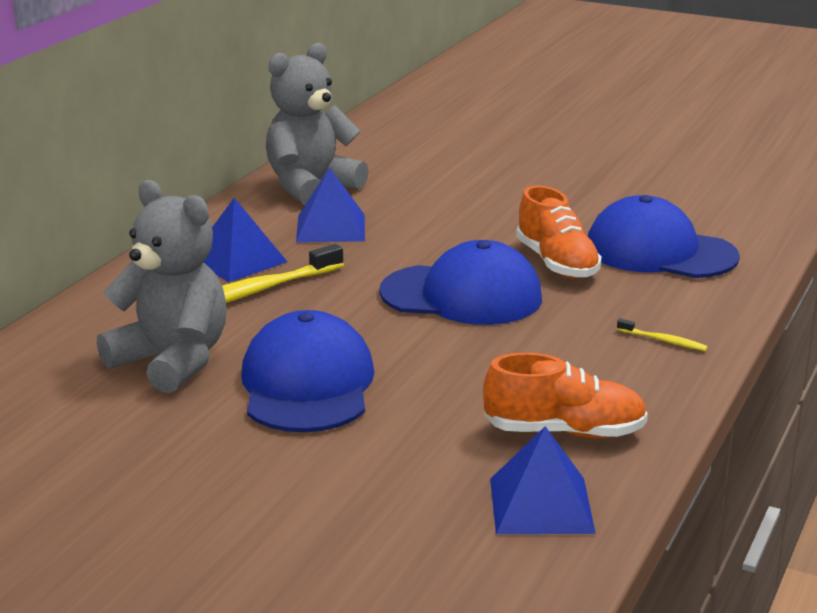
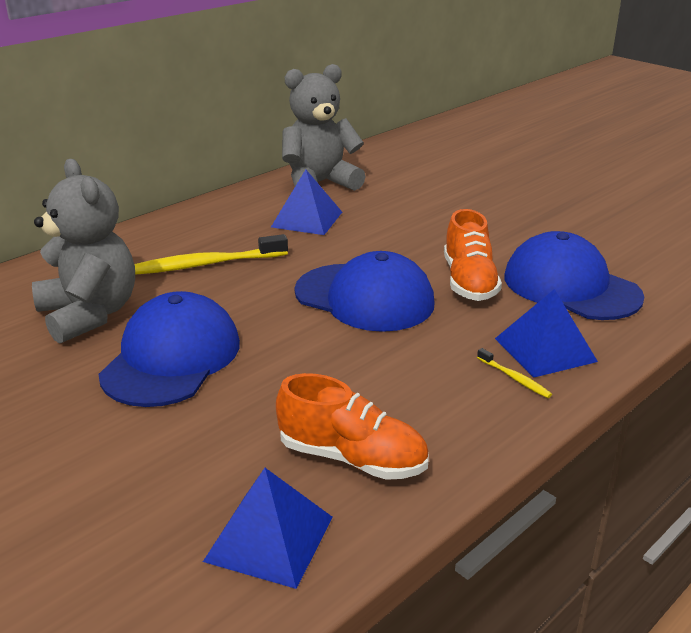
camera: 20 degrees right, 5 degrees up
blue pyramid [204,198,287,282] -> blue pyramid moved to [495,289,598,378]

